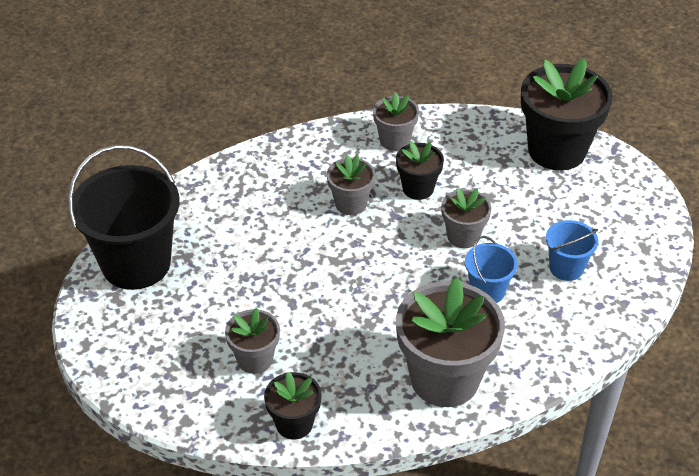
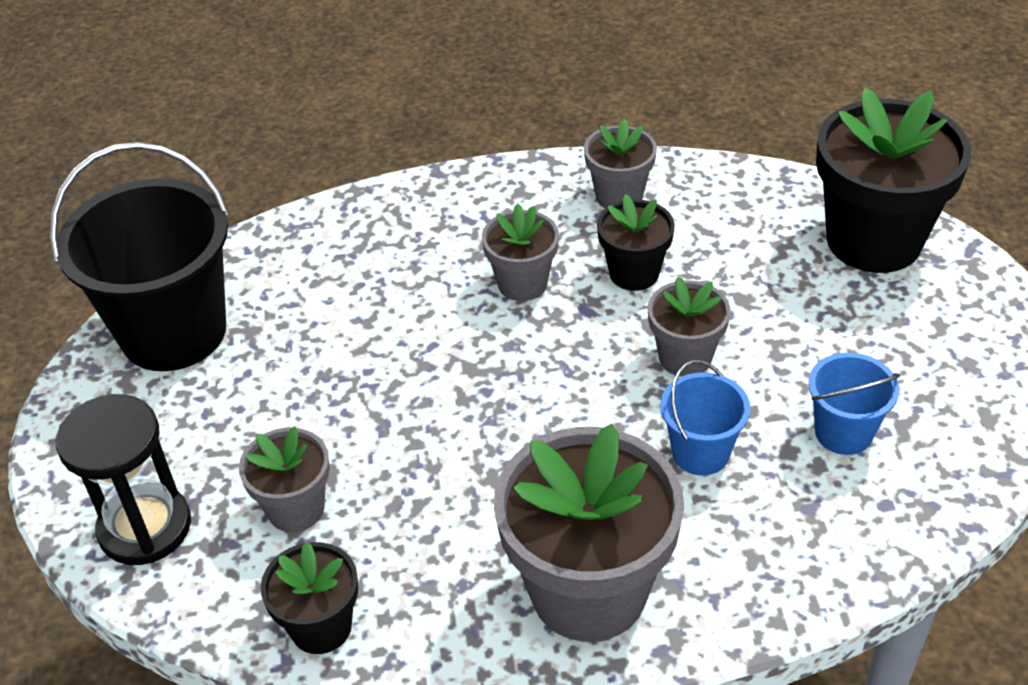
camera: 15 degrees right, 0 degrees up
none -> black hourglass [56,394,191,565]

